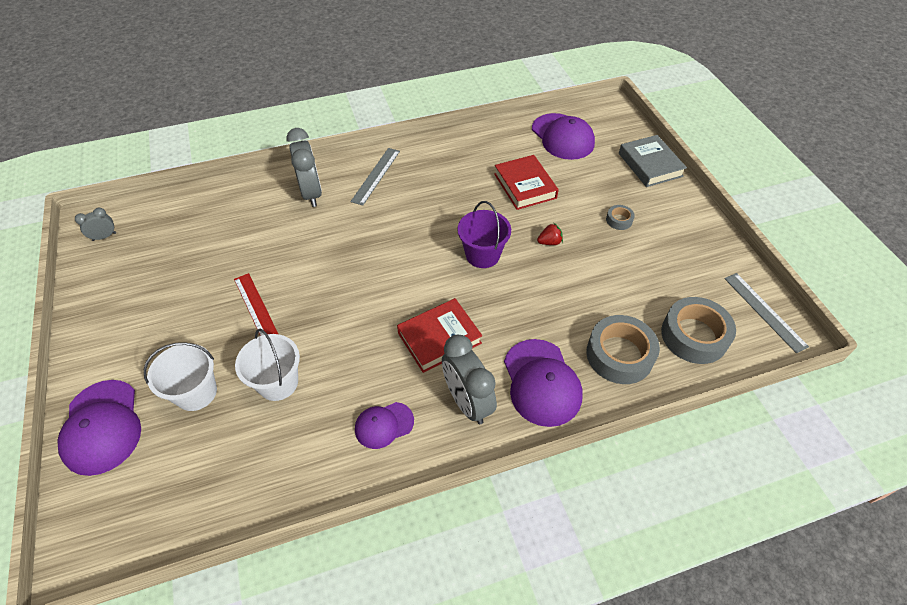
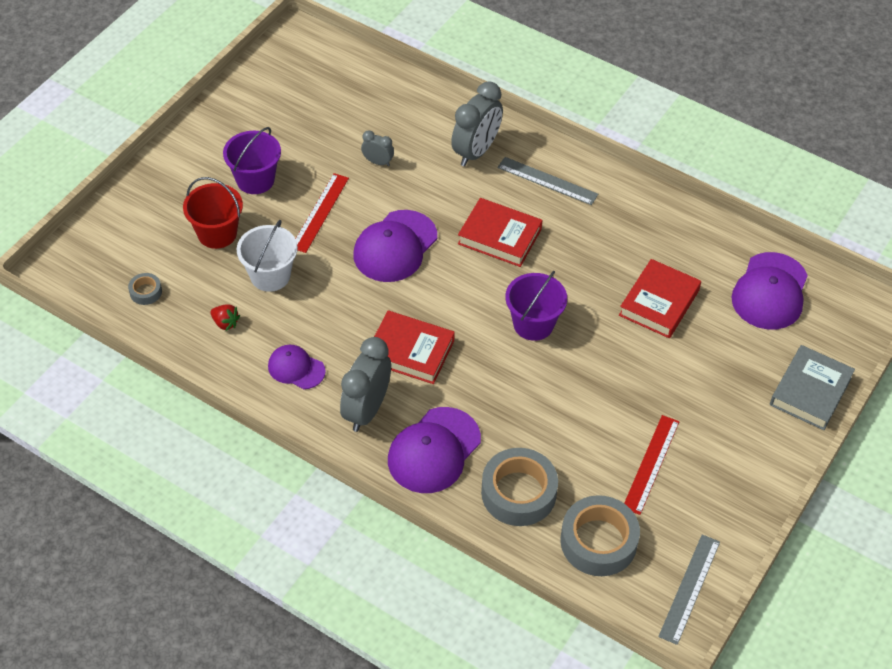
camera: 50 degrees right, 0 degrees up
purple cap [57,380,141,476] -> purple cap moved to [353,210,437,282]
grey clock [75,208,116,241] -> grey clock moved to [361,130,394,166]
white bucket [144,342,217,411] -> red bucket [183,177,243,249]
grey ruler [351,148,400,206] -> grey ruler turned 45 degrees clockwise [498,157,598,205]
red strawberry [537,223,563,245] -> red strawberry moved to [210,304,240,331]
grey tape [606,205,635,230] -> grey tape moved to [128,273,162,305]
none -> purple bucket [223,127,281,194]
none -> red book [458,198,542,267]
none -> red ruler [624,415,679,515]

